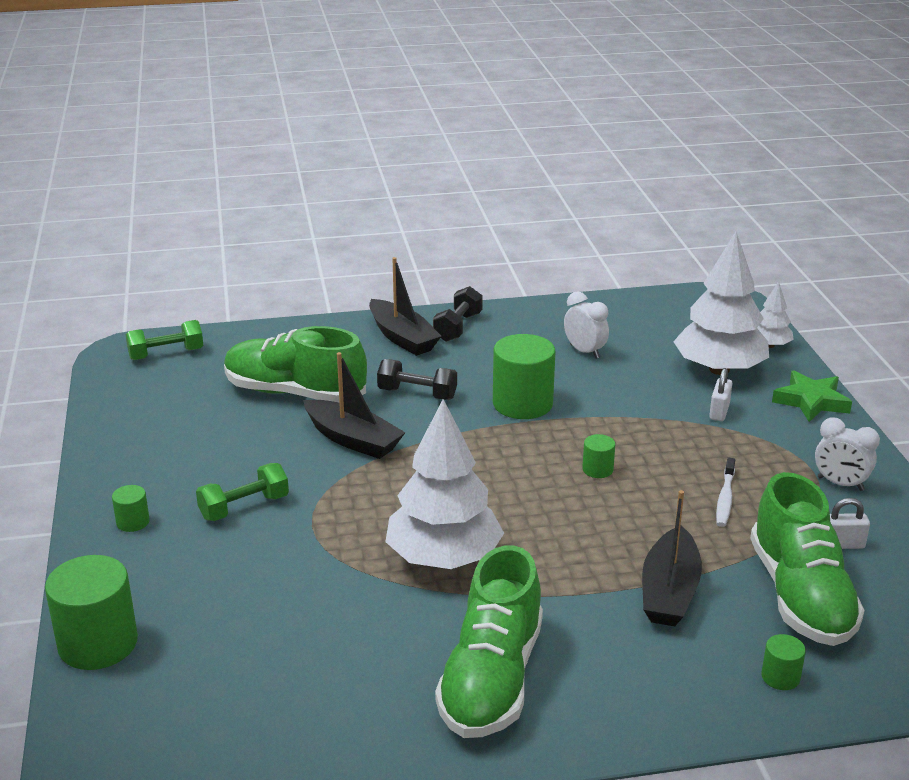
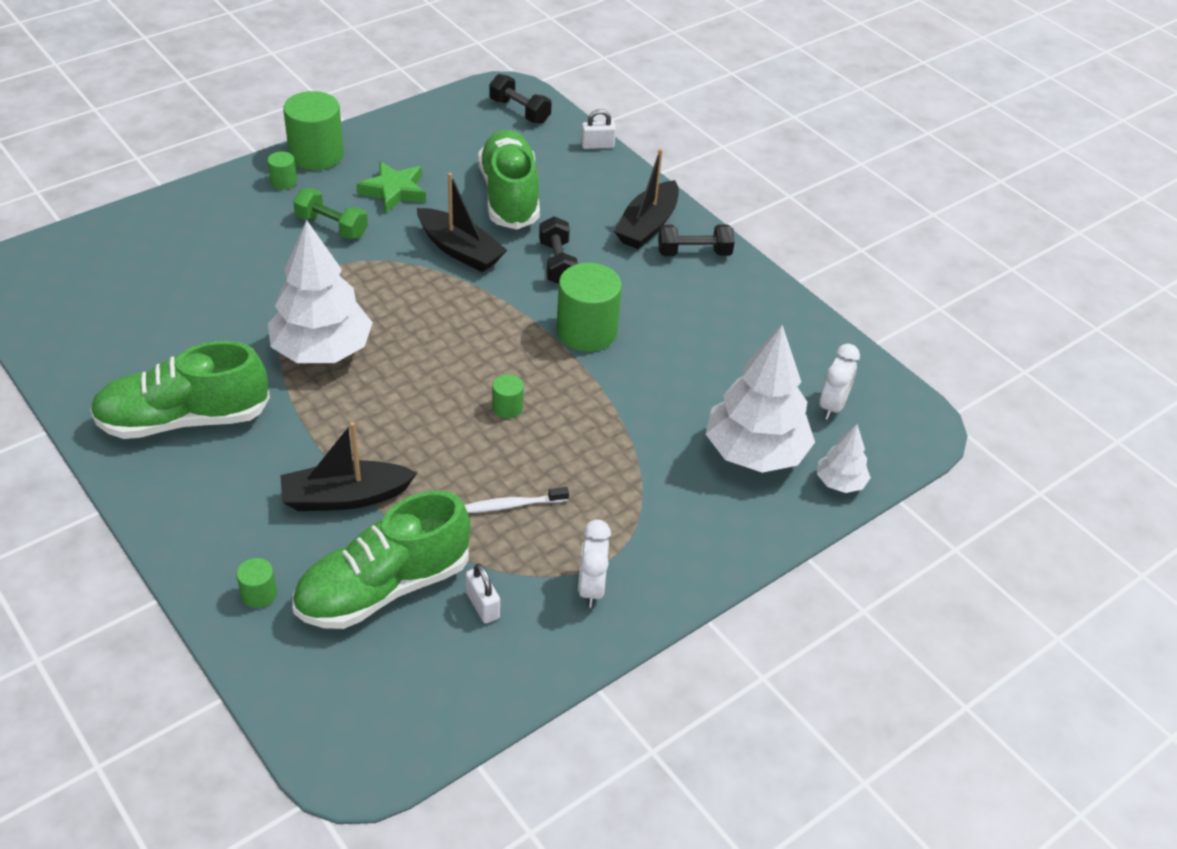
camera: 60 degrees right, 15 degrees up
green cylinder [45,555,138,670] -> green cylinder moved to [283,91,344,170]
green dumbbell [126,320,203,360] -> black dumbbell [489,74,552,124]
black boat [303,352,405,459] -> black boat turned 60 degrees counterclockwise [417,173,507,272]
white clock [564,292,609,359] -> white clock moved to [820,344,860,420]
white padlock [709,368,732,421] -> white padlock moved to [581,109,616,149]
green star [772,370,852,422] -> green star moved to [357,161,426,213]

